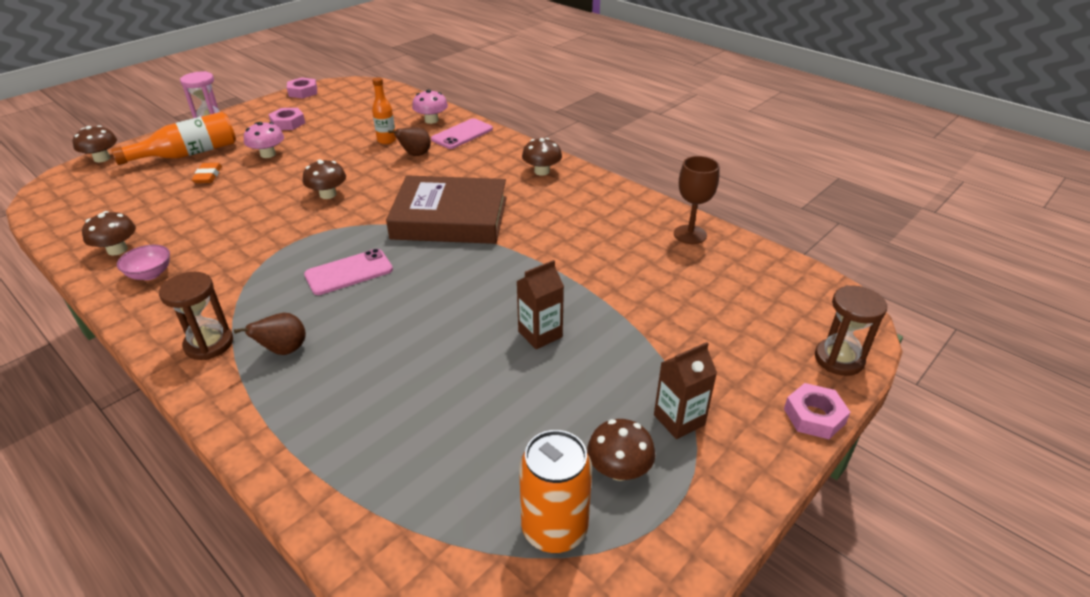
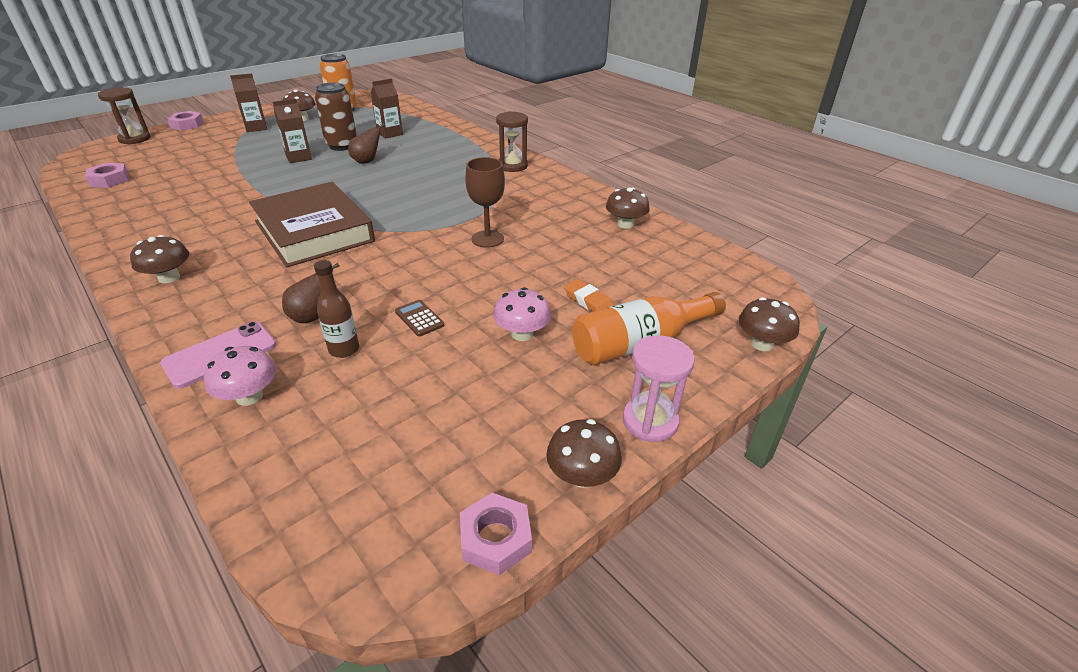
camera: 175 degrees left, 0 degrees up
pink bowl [117,245,170,280] -> none
orange eraser [192,163,222,183] -> orange eraser turned 45 degrees counterclockwise [564,279,614,312]
brown pear [234,313,306,355] -> brown pear moved to [348,124,385,164]
pink nut [268,108,305,130] -> pink nut moved to [85,163,129,188]
brown mushroom [303,159,346,199] -> brown mushroom moved to [546,419,622,488]
pink phone [304,249,393,295] -> none
orange bottle [372,77,396,144] -> brown bottle [314,260,359,358]
brown book [386,175,507,244] -> brown book turned 45 degrees clockwise [249,182,375,267]
brown goblet [674,156,720,244] -> brown goblet moved to [465,157,505,248]
none -> brown can [315,83,357,151]
none -> brown carton [371,79,403,139]
none -> brown calculator [395,300,444,337]

